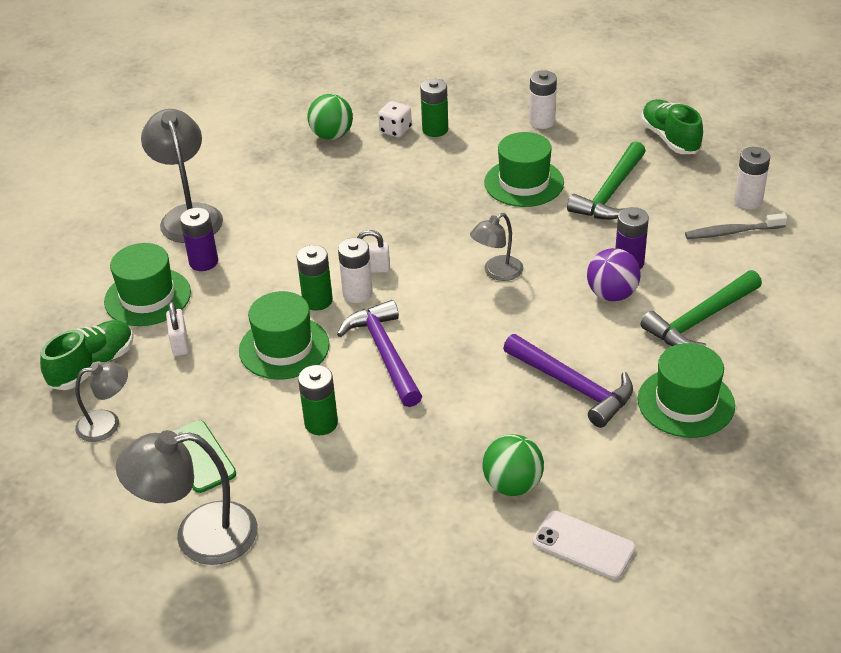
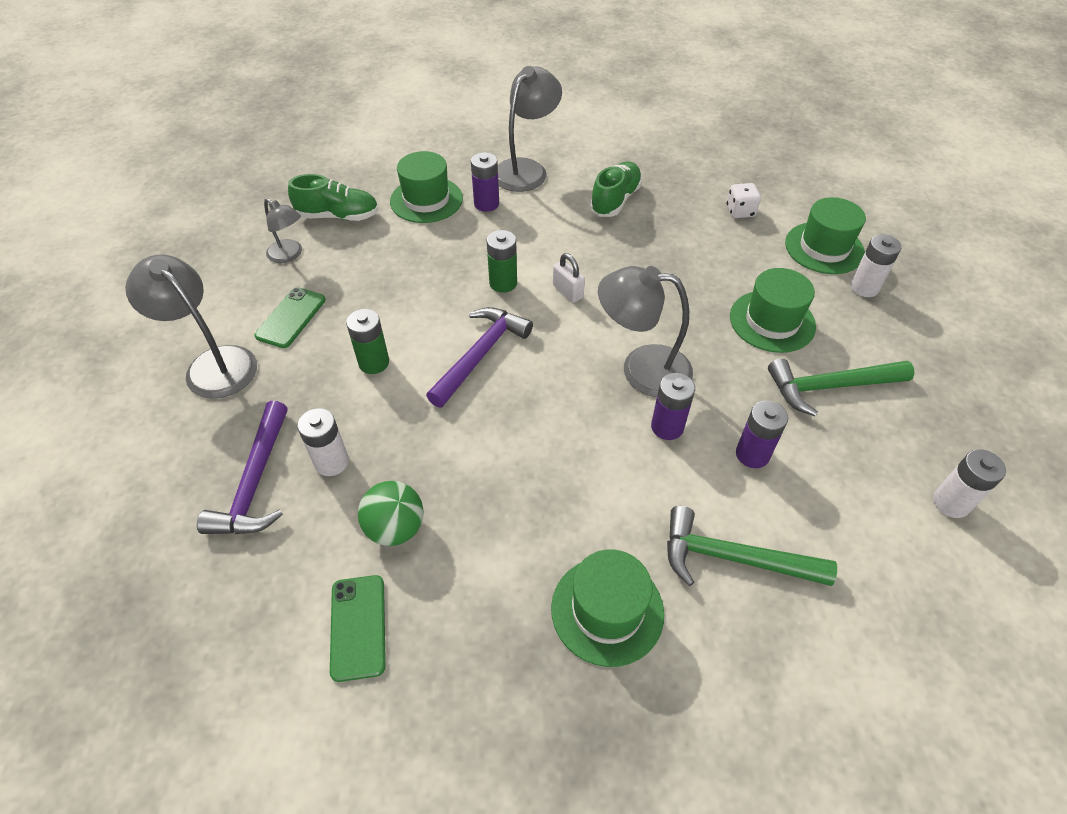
camera: 50 degrees right, 10 degrees up
white padlock [166,302,189,356] -> none
green hat [239,291,329,379] -> green hat moved to [785,197,866,274]
green ball [307,94,353,140] -> none
white battery [338,238,373,303] -> white battery moved to [297,408,349,476]
green battery [420,78,448,137] -> none
grey lamp [470,213,523,281] -> grey lamp [598,266,693,397], size x1.70
purple hammer [503,334,633,428] -> purple hammer moved to [197,401,288,534]
white phone [533,511,635,579] -> green phone [330,575,386,682]
purple ball [587,248,641,301] -> none
green shoe [641,99,703,154] -> green shoe moved to [590,162,643,217]
grey toothbrush [685,213,787,239] -> none
none -> purple battery [651,373,695,440]

